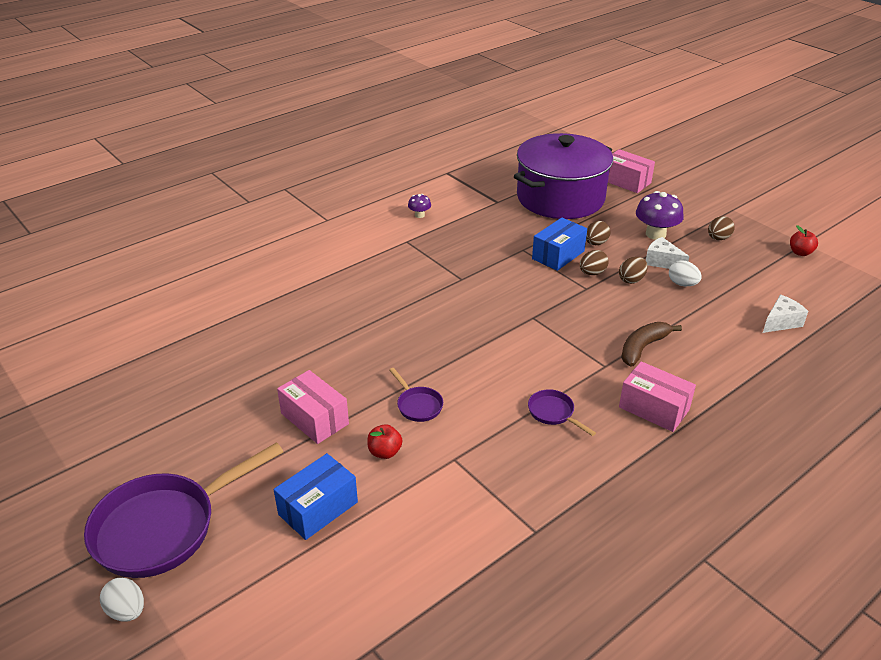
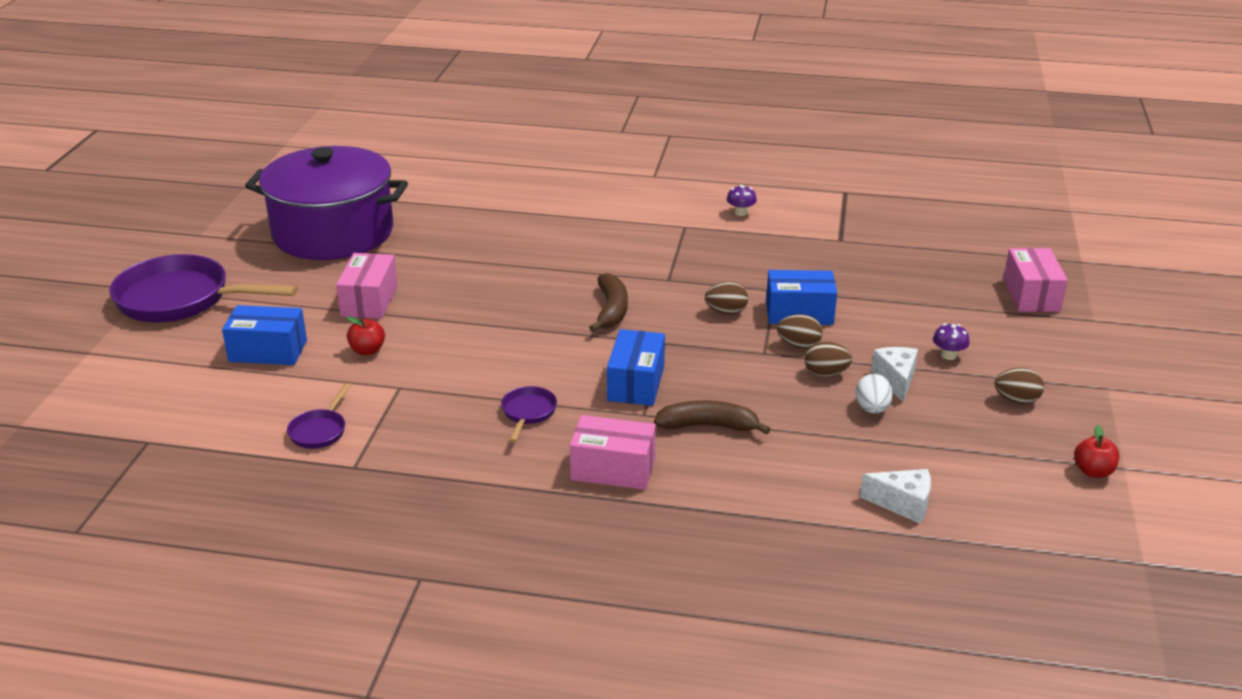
camera: 50 degrees right, 5 degrees down
white egg [100,578,144,622] -> none
purple pan [389,368,443,422] -> purple pan moved to [287,383,351,449]
purple pot [514,133,613,219] -> purple pot moved to [245,146,408,260]
brown egg [586,221,611,245] -> brown egg moved to [705,282,748,315]
pink box [619,361,696,432] -> pink box turned 75 degrees counterclockwise [570,415,656,490]
purple mushroom [636,191,684,240] -> purple mushroom [933,323,970,360], size x0.52
none -> brown banana [589,273,628,332]
none -> blue box [607,329,665,406]

